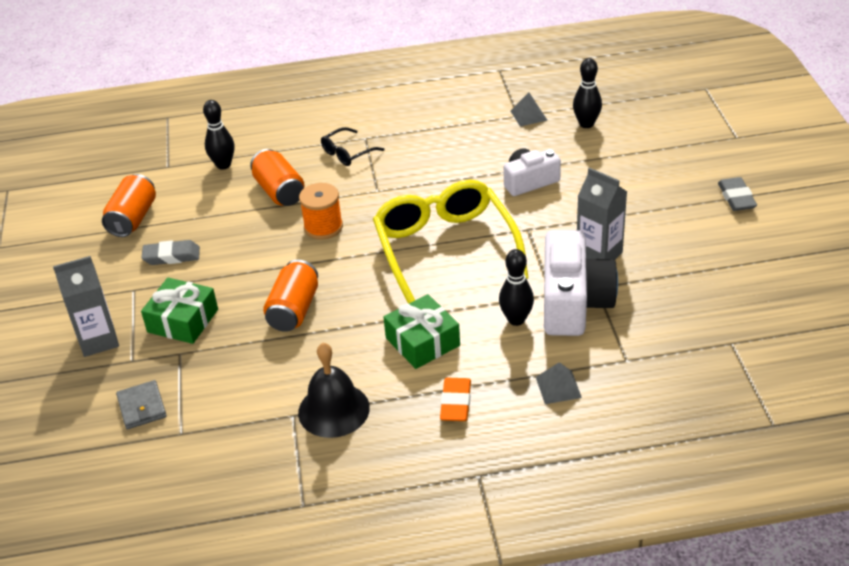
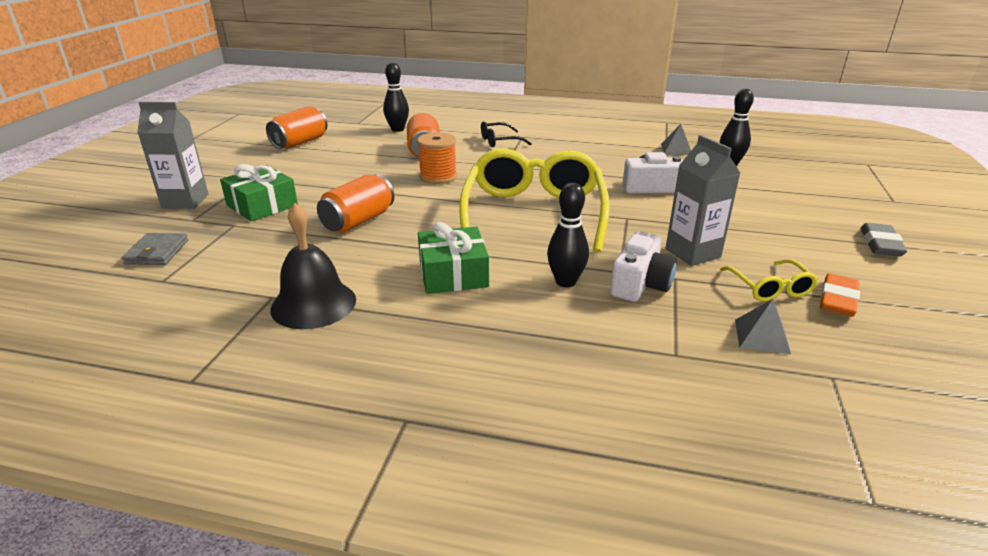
camera: 20 degrees right, 10 degrees down
grey eraser [141,240,200,265] -> none
orange eraser [440,378,471,421] -> orange eraser moved to [820,273,860,317]
grey pyramid [536,362,582,404] -> grey pyramid moved to [735,299,791,355]
white camera [544,230,618,336] -> white camera [610,231,677,302], size x0.61
none -> yellow glasses [720,259,818,301]

